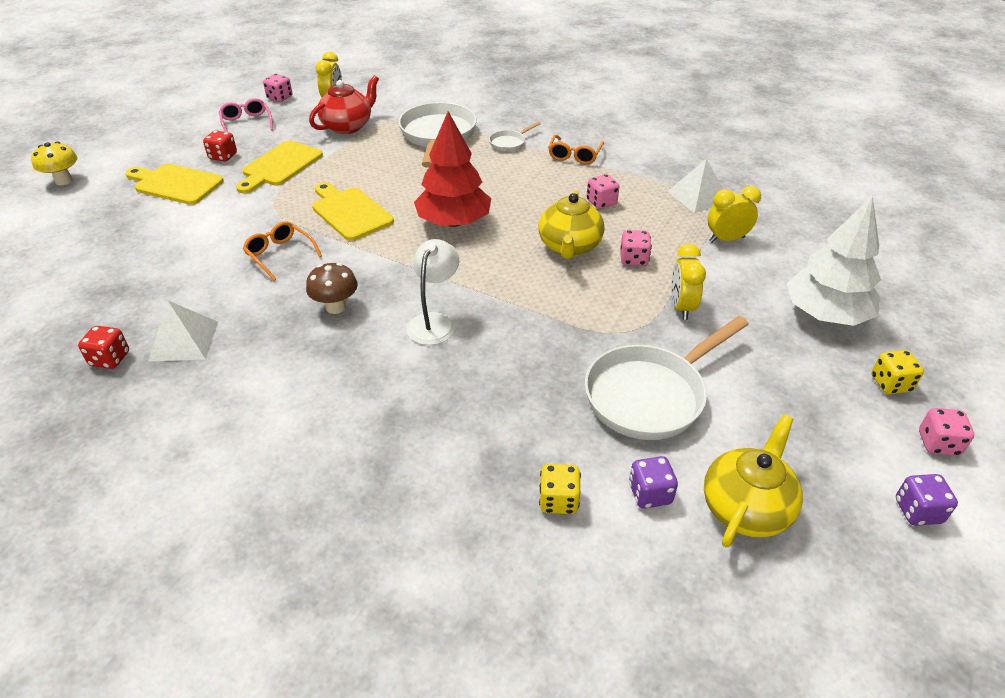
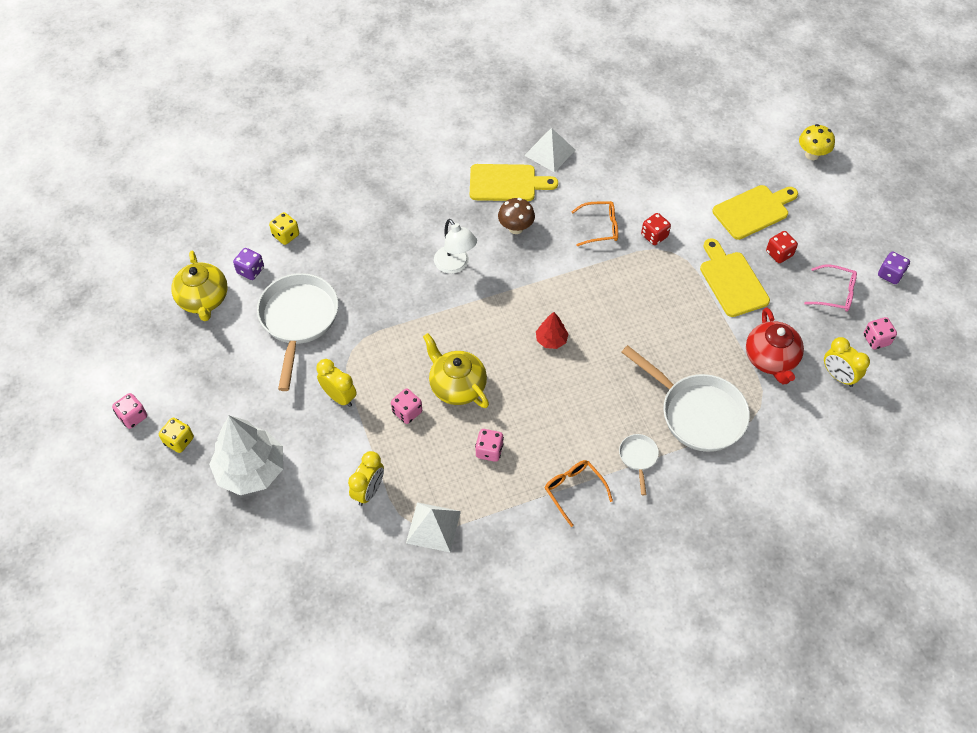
camera: 130 degrees right, 15 degrees up
red dice [78,326,129,369] -> red dice moved to [641,213,671,245]
yellow cutting board [312,182,394,241] -> yellow cutting board moved to [470,164,558,201]
red tree [414,111,491,227] -> red tree [536,312,569,349], size x0.48
purple dice [896,474,958,526] -> purple dice moved to [878,252,910,284]

